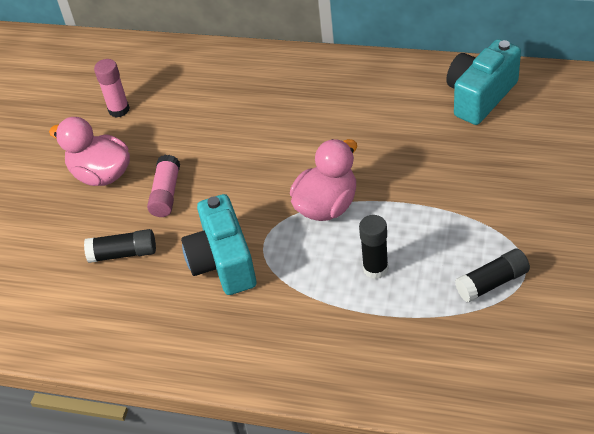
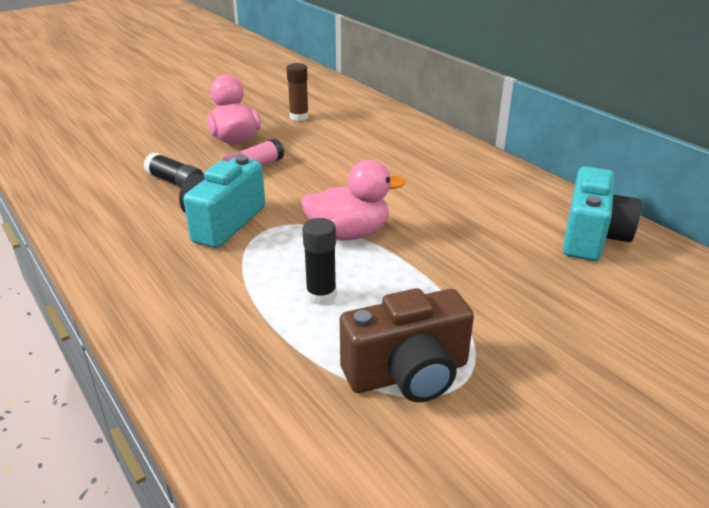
camera: 35 degrees right, 15 degrees down
pink glue stick [94,59,130,118] -> brown glue stick [287,63,309,121]
turquoise camera [446,39,521,125] -> turquoise camera turned 120 degrees clockwise [563,166,641,261]
black glue stick [455,249,530,302] -> brown camera [340,288,474,402]

